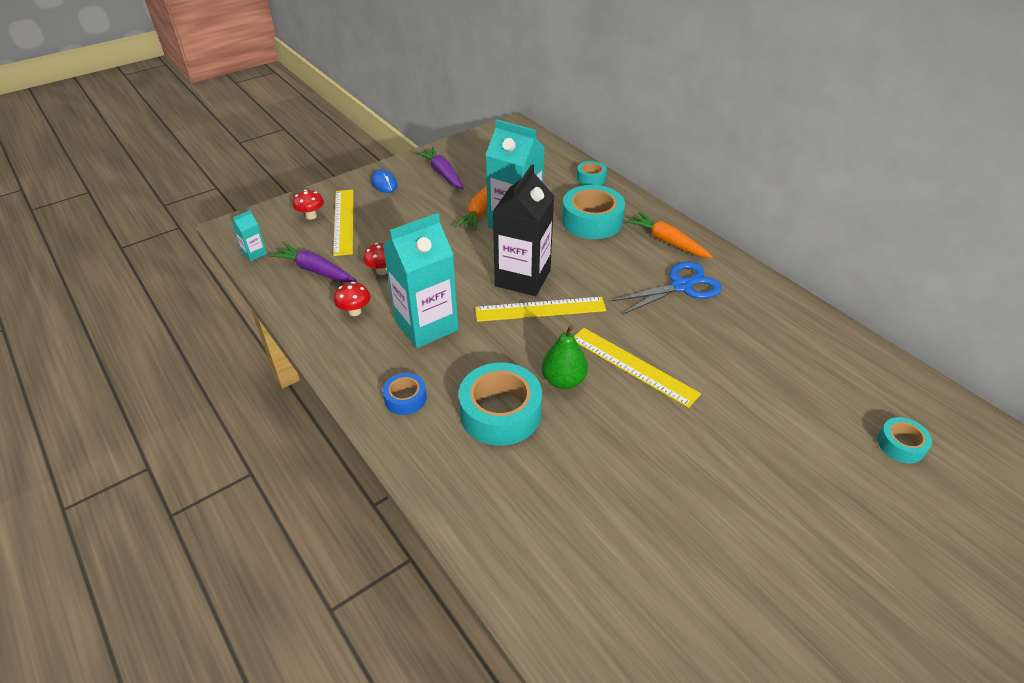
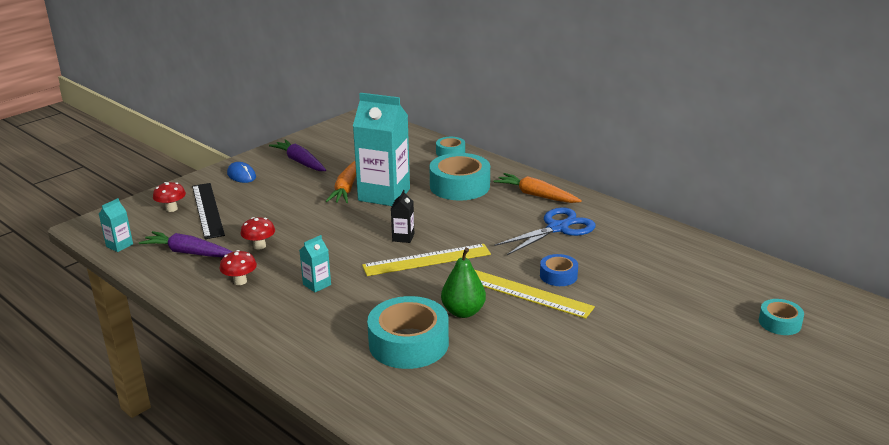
camera: 10 degrees left, 15 degrees down
yellow ruler [333,190,354,256] -> black ruler [192,183,225,239]
turquoise carton [383,213,459,348] -> turquoise carton [299,235,331,293], size x0.43
blue tape [383,373,427,415] -> blue tape moved to [540,254,578,286]
black carton [493,164,554,296] -> black carton [391,190,414,243], size x0.43

